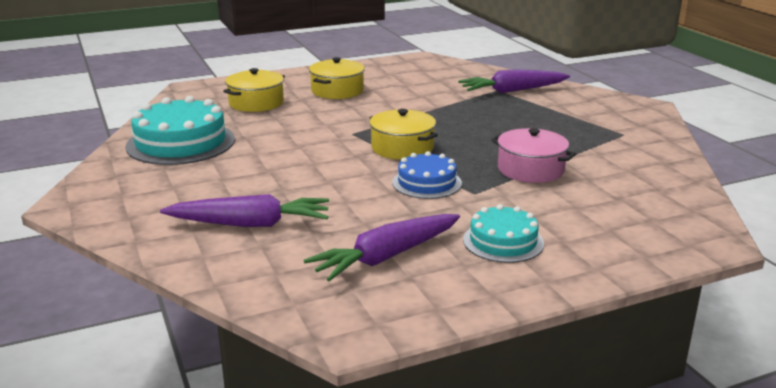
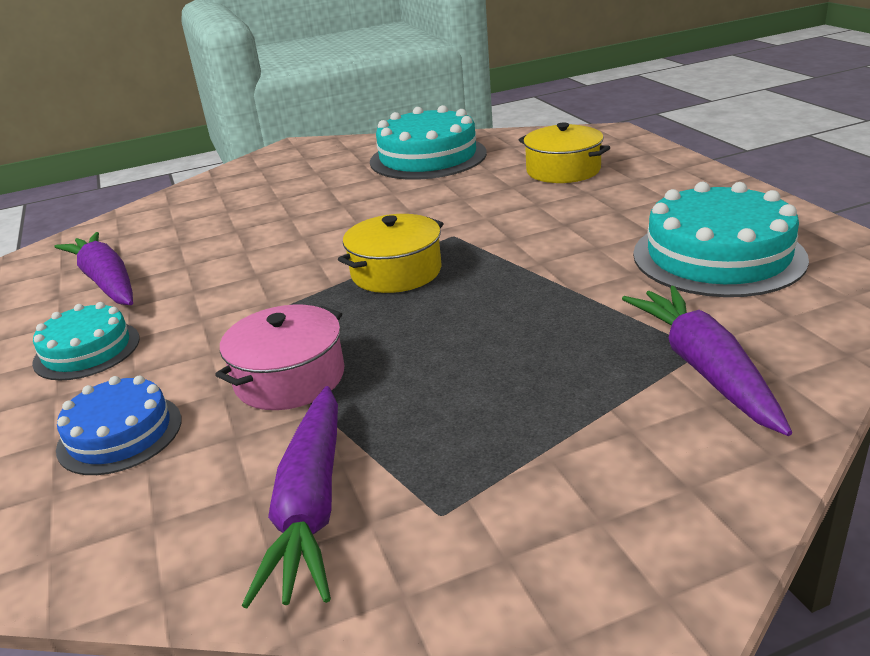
camera: 95 degrees right, 5 degrees up
purple carrot [160,194,329,227] -> purple carrot moved to [241,386,338,608]
yellow pot [309,57,365,99] -> none
blue cake [392,151,462,199] -> blue cake moved to [56,376,181,475]
none -> turquoise cake [633,182,809,297]

